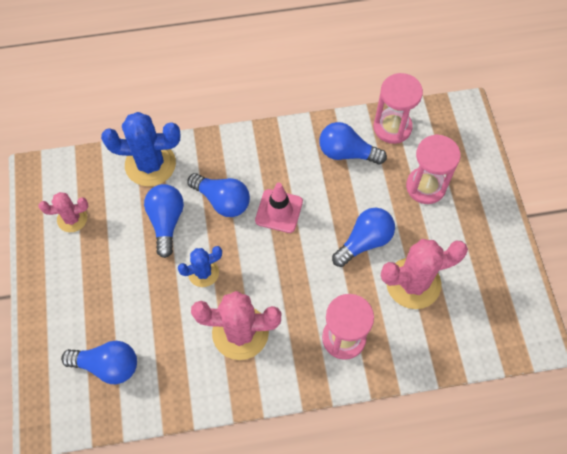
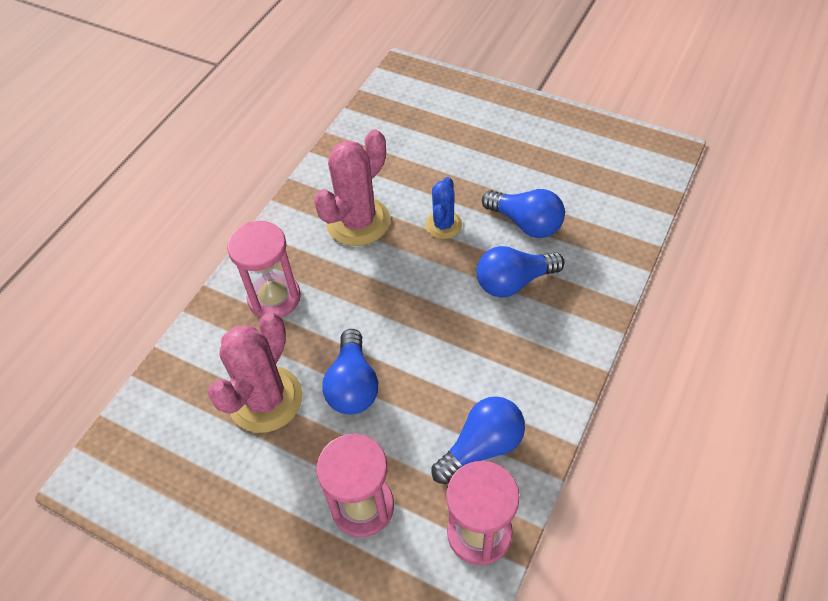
camera: 130 degrees right, 10 degrees down
pink cactus [38,192,88,232] -> none
blue light bulb [61,341,137,384] -> none
blue cactus [101,112,180,186] -> none
pink traffic cone [255,183,303,233] -> none

